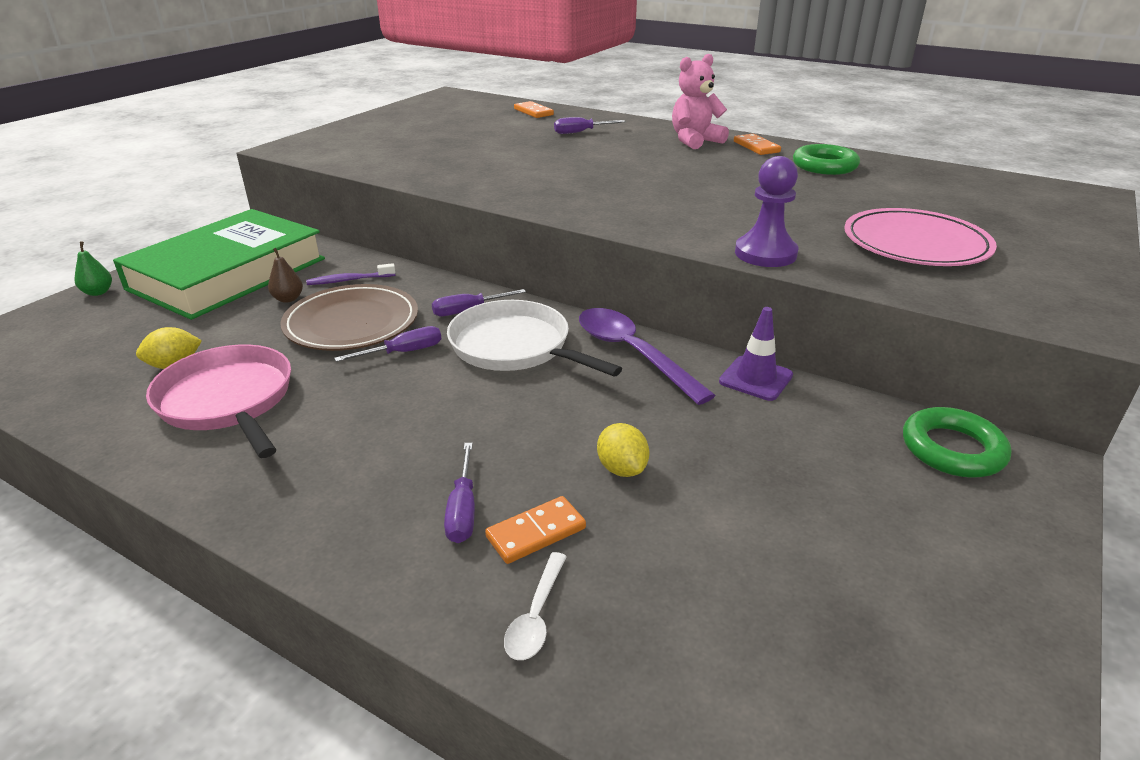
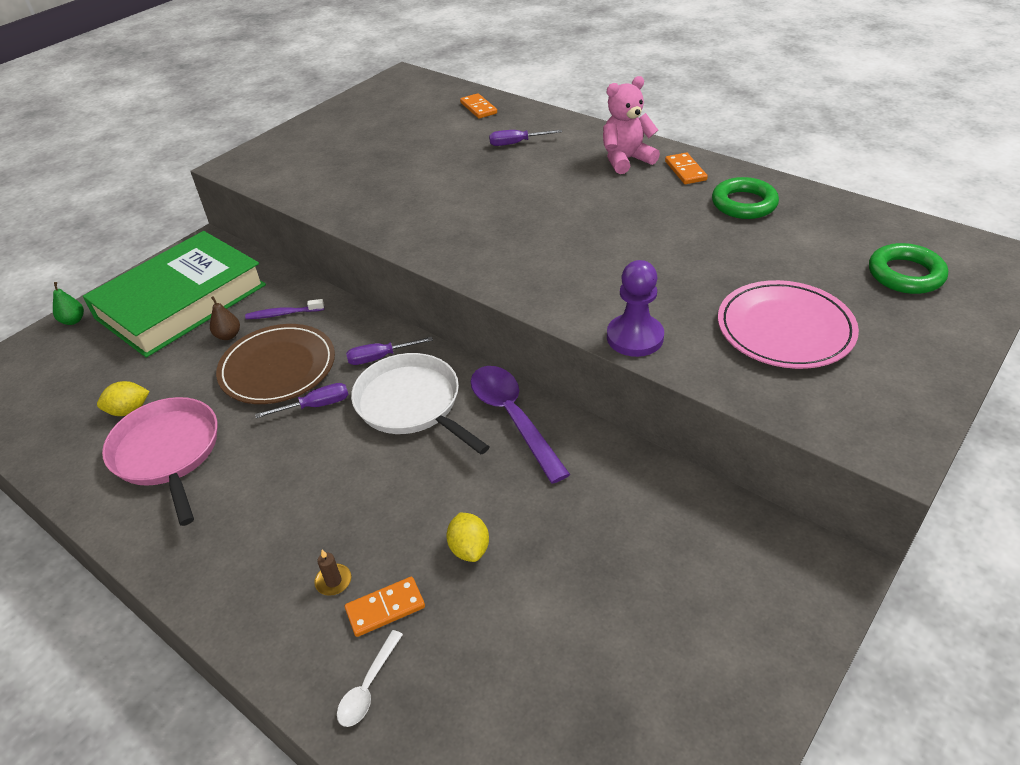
camera: 10 degrees right, 10 degrees up
purple screwdriver [444,443,475,543] -> brown candle [314,550,351,596]
purple traffic cone [719,307,793,401] -> none
green ring [903,407,1011,478] -> green ring moved to [869,243,948,294]

